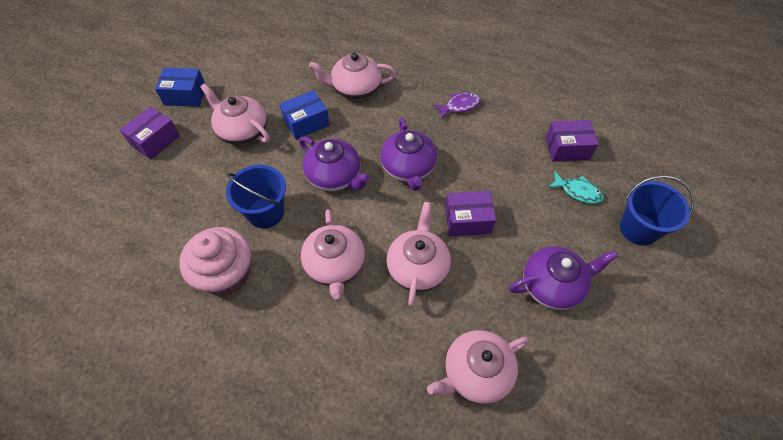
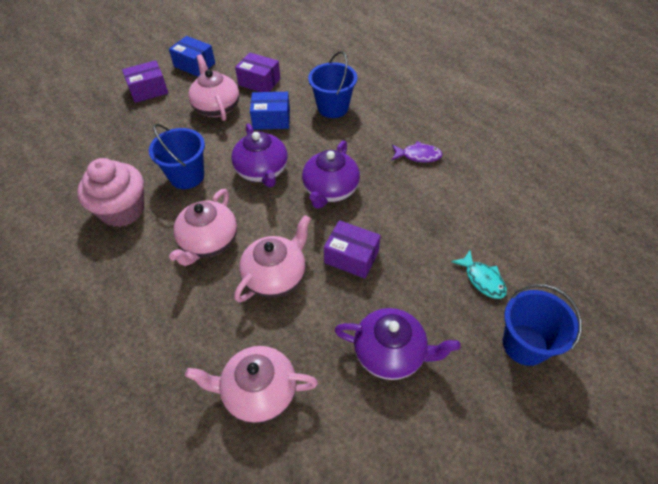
camera: 30 degrees right, 5 degrees down
pink teapot [309,53,396,100] -> blue bucket [308,51,357,118]
purple box [546,120,599,162] -> purple box moved to [235,52,281,92]

